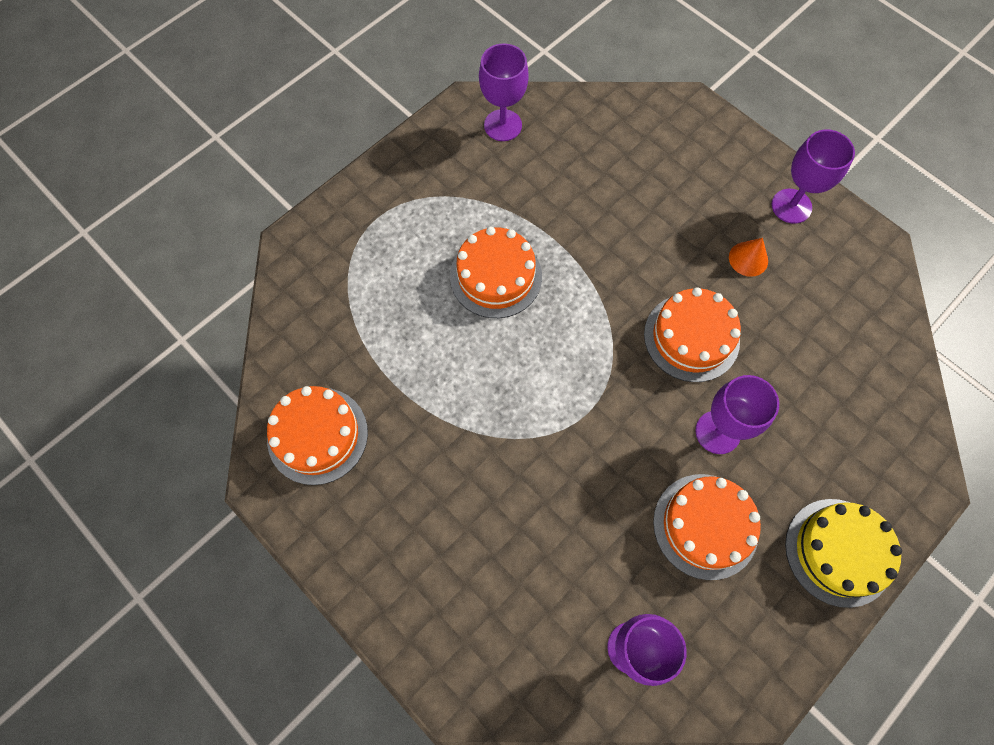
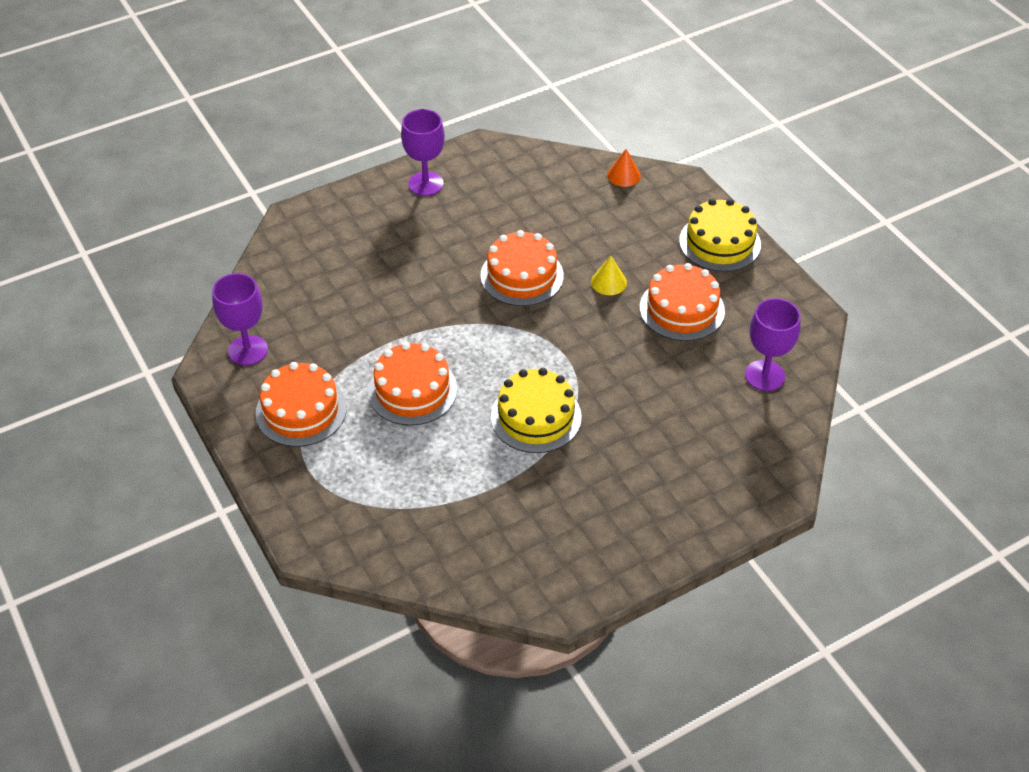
camera: 75 degrees left, 20 degrees down
orange cake [267,386,368,485] -> orange cake moved to [255,362,347,447]
purple goblet [695,375,779,454] -> yellow cone [591,256,627,295]
orange cone [729,238,768,277] -> orange cone moved to [607,149,641,187]
none -> yellow cake [491,368,582,453]

